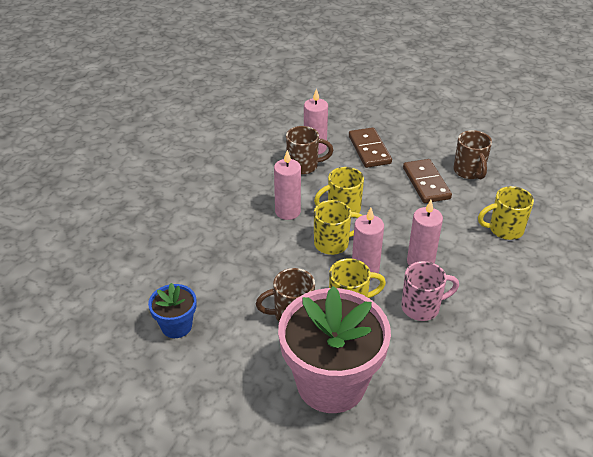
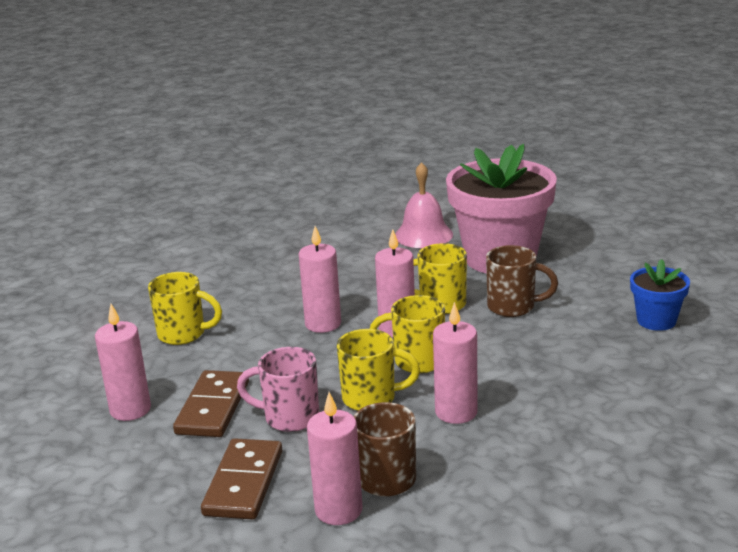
camera: 155 degrees left, 15 degrees down
pink mug [401,261,459,321] -> pink mug moved to [237,347,319,432]
brown mug [453,130,492,179] -> pink candle [95,304,151,421]
none -> pink bell [395,162,453,248]

